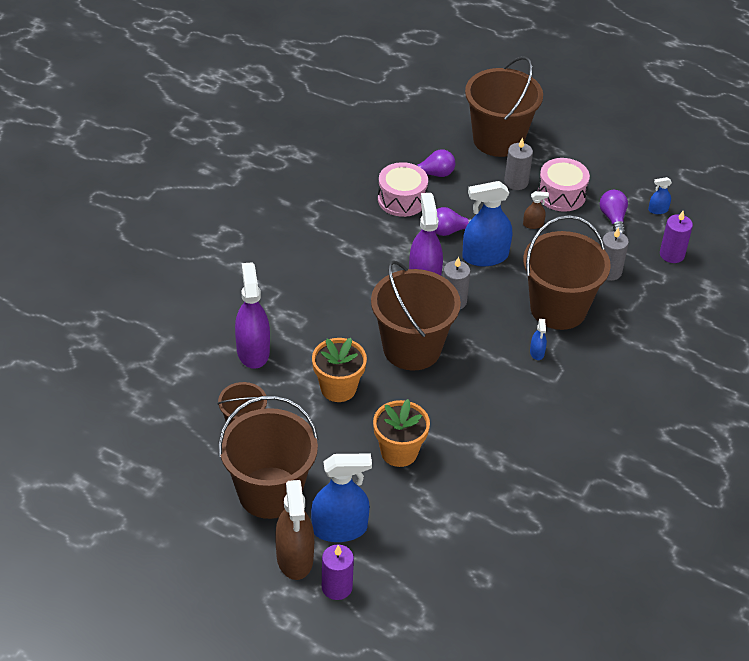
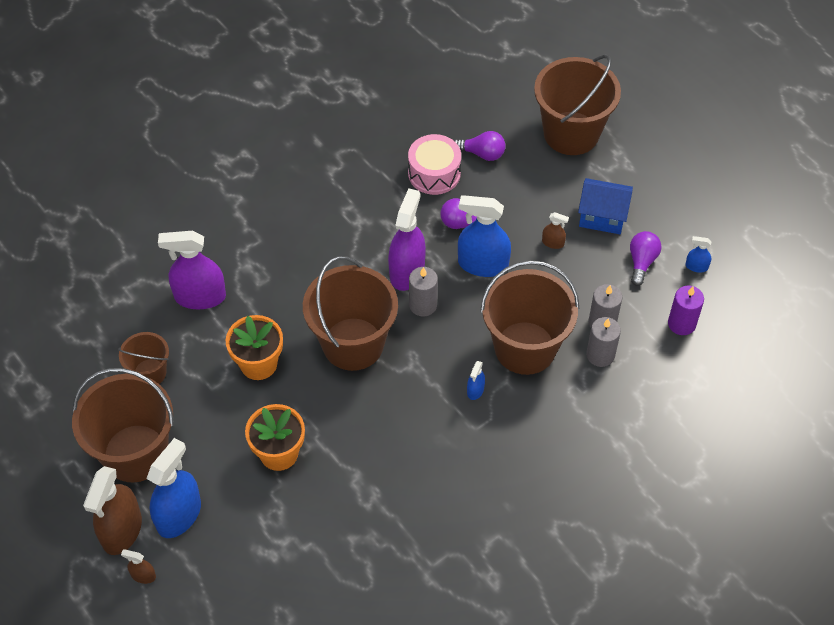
camera: 25 degrees right, 10 degrees up
purple spray bottle [235,262,270,369] -> purple spray bottle turned 105 degrees counterclockwise [158,231,226,309]
blue spray bottle [311,453,372,542] -> blue spray bottle turned 75 degrees counterclockwise [146,438,201,538]
purple candle [322,545,354,600] -> brown spray bottle [121,549,156,584]
grey candle [504,137,533,190] -> grey candle moved to [586,317,621,367]
pink drum [538,158,590,212] -> blue house [578,178,633,234]

